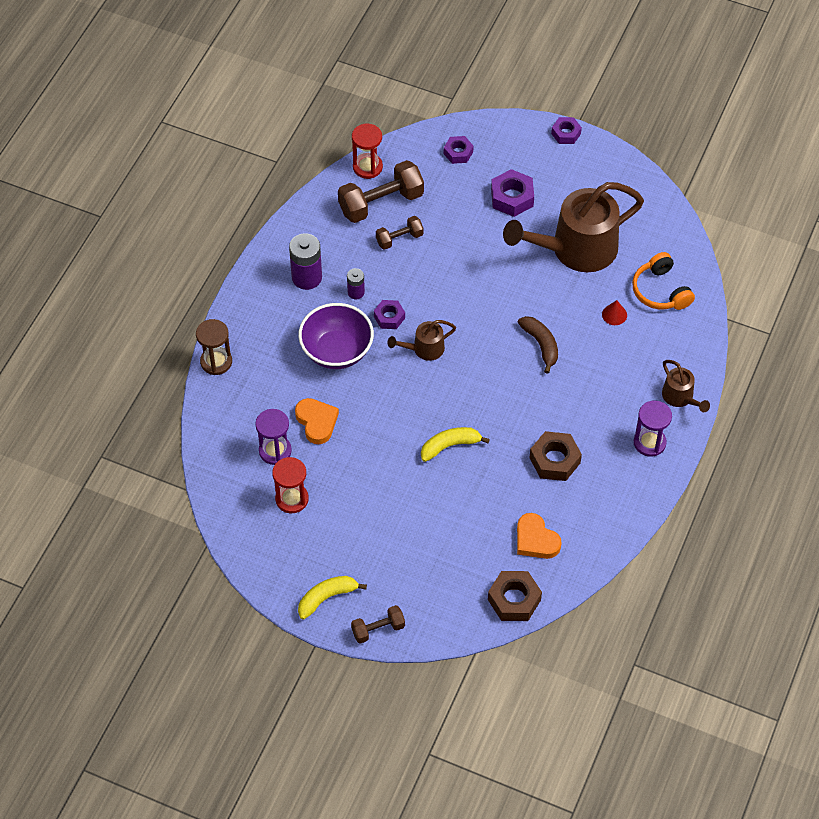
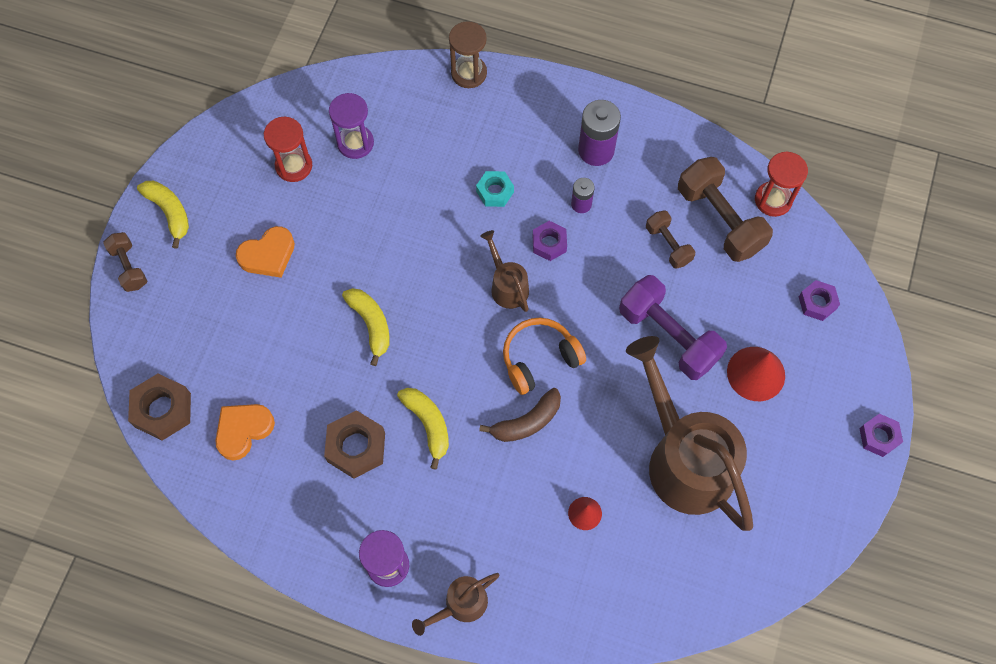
camera: 85 degrees right, 10 degrees up
orange heart [295,398,339,444] -> orange heart moved to [236,226,295,278]
purple bowl [298,303,374,369] -> turquoise nut [476,171,514,207]
purple nut [491,169,534,217] -> red cone [727,347,785,401]
orange headphones [632,252,695,310] -> orange headphones moved to [503,318,586,395]
none -> yellow banana [397,388,449,470]
none -> purple dumbbell [619,275,727,380]

